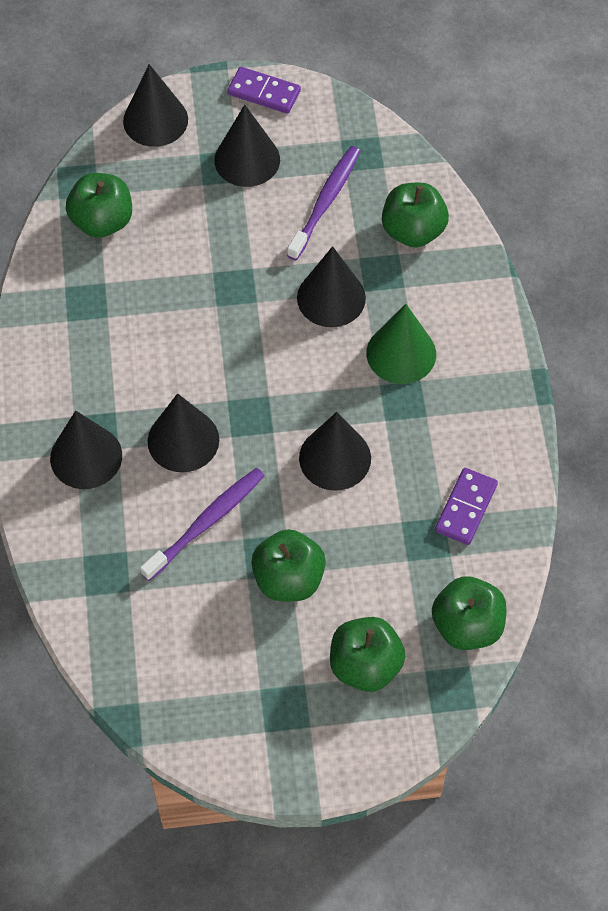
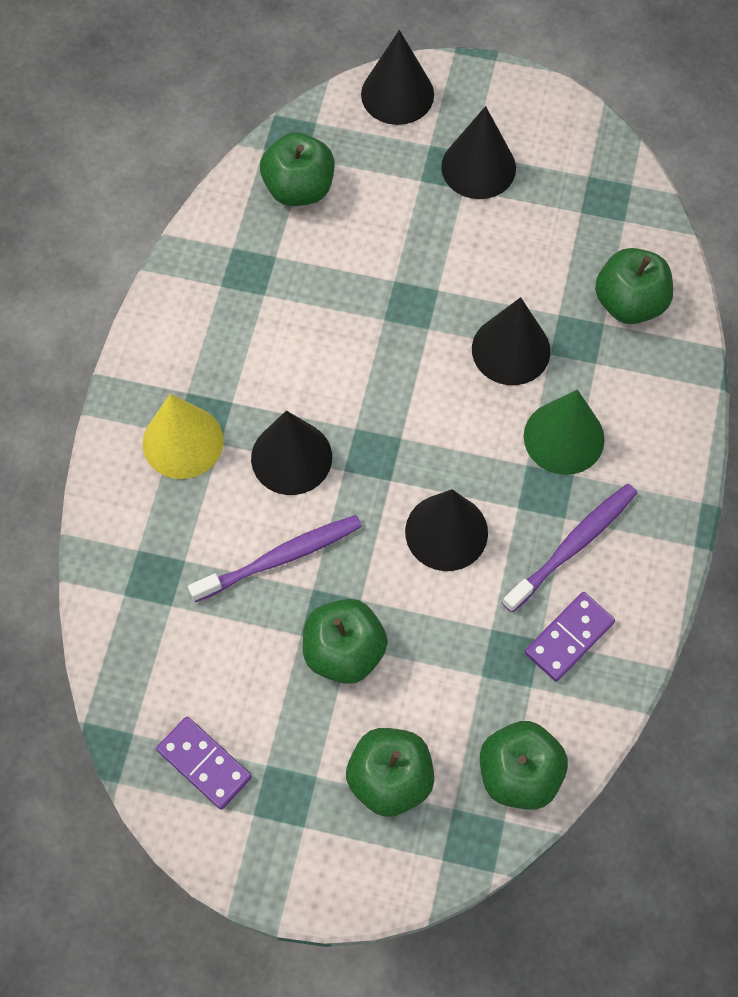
camera: 20 degrees right, 5 degrees up
black cone [50,411,122,489] -> yellow cone [143,394,224,479]
purple domino [227,67,301,114] -> purple domino moved to [156,717,252,810]
purple toothbrush [287,146,360,260] -> purple toothbrush moved to [502,484,637,613]

